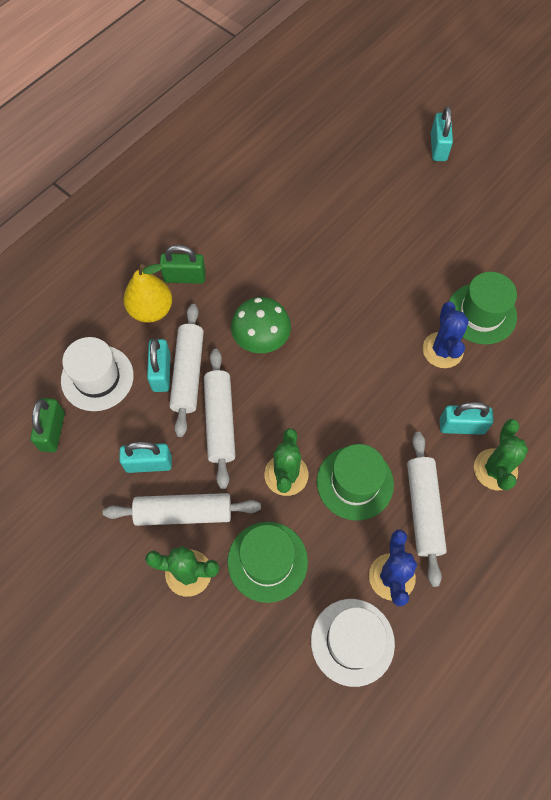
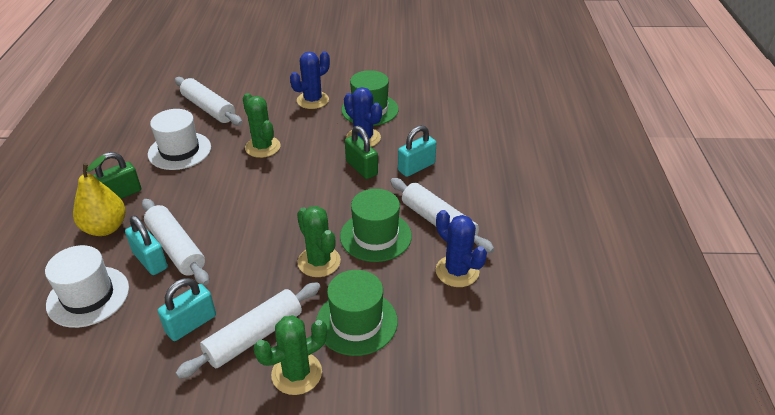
camera: 40 degrees left, 25 degrees down
green padlock [30,398,65,452] -> green padlock moved to [345,126,378,179]
white rolling pin [204,349,235,489] -> white rolling pin moved to [175,77,242,125]
green mushroom [231,297,291,353] -> none
white hat [311,599,395,687] -> white hat moved to [148,109,211,170]
turquoise padlock [431,106,453,161] -> none
green cactus [474,419,528,490] -> green cactus moved to [243,93,281,158]
none -> blue cactus [290,51,330,109]

